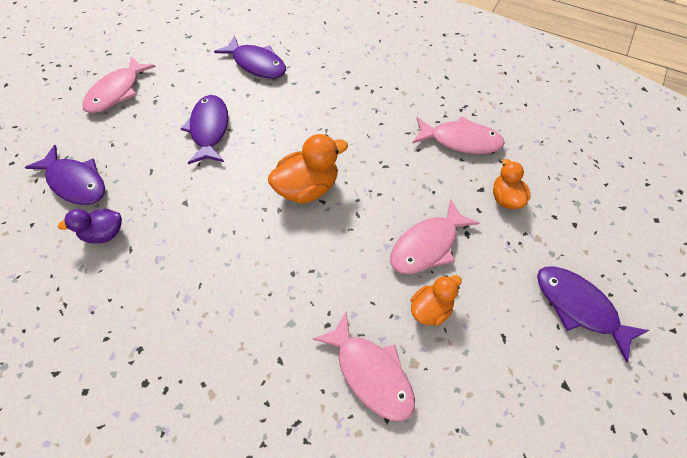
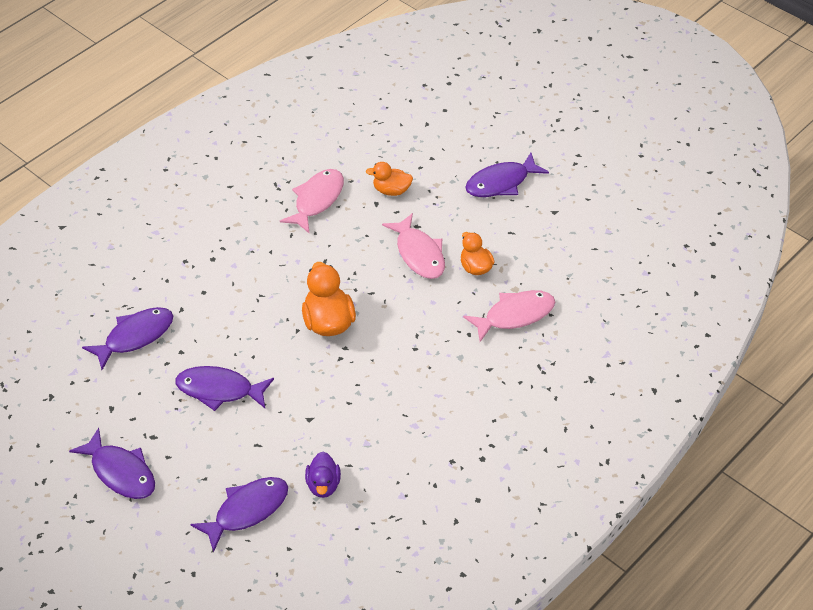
camera: 75 degrees left, 10 degrees down
pink fish [83,56,156,113] -> purple fish [69,428,155,499]

